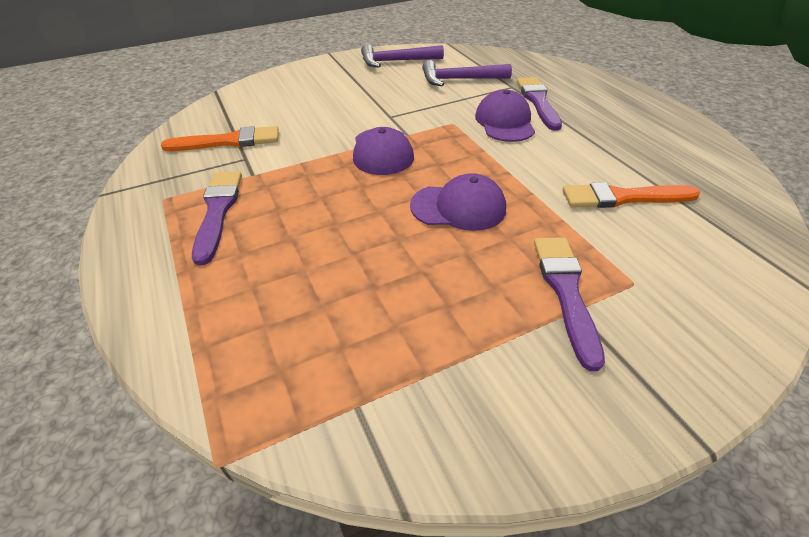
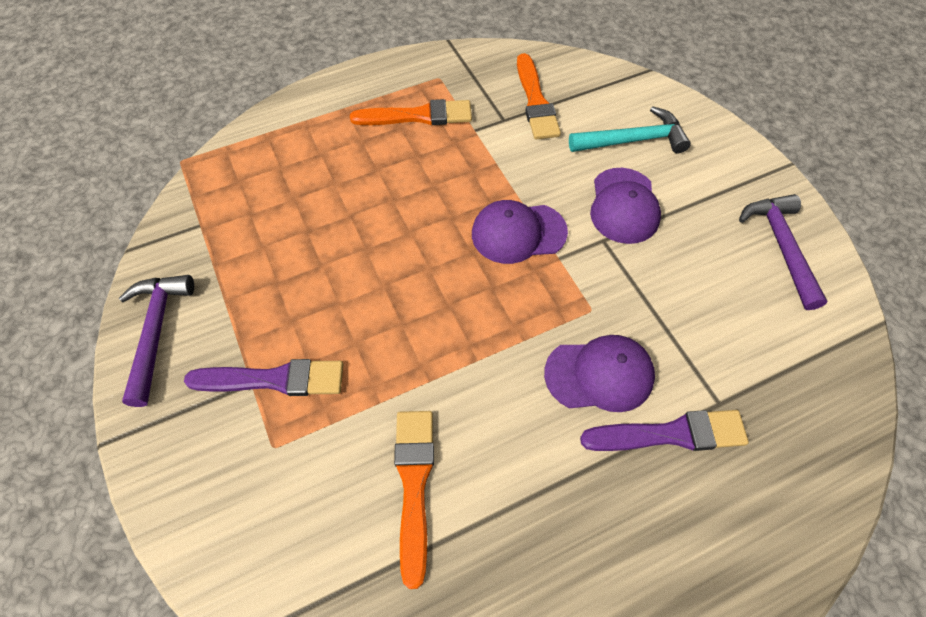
camera: 90 degrees right, 15 degrees up
purple brush [192,171,242,265] -> orange brush [350,99,472,125]
purple cap [410,173,506,231] -> purple cap moved to [590,168,661,244]
purple hammer [422,60,512,86] -> purple hammer moved to [118,275,194,407]
none -> turquoise hammer [569,106,691,153]

